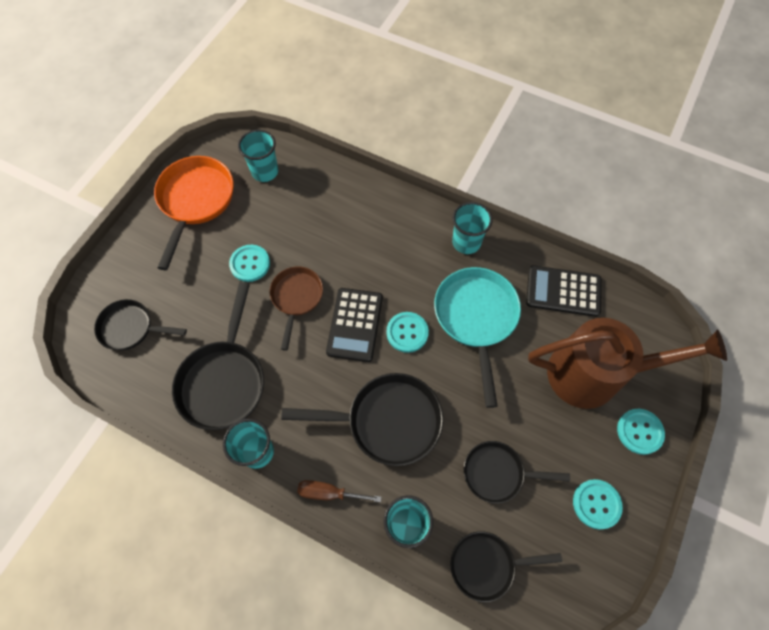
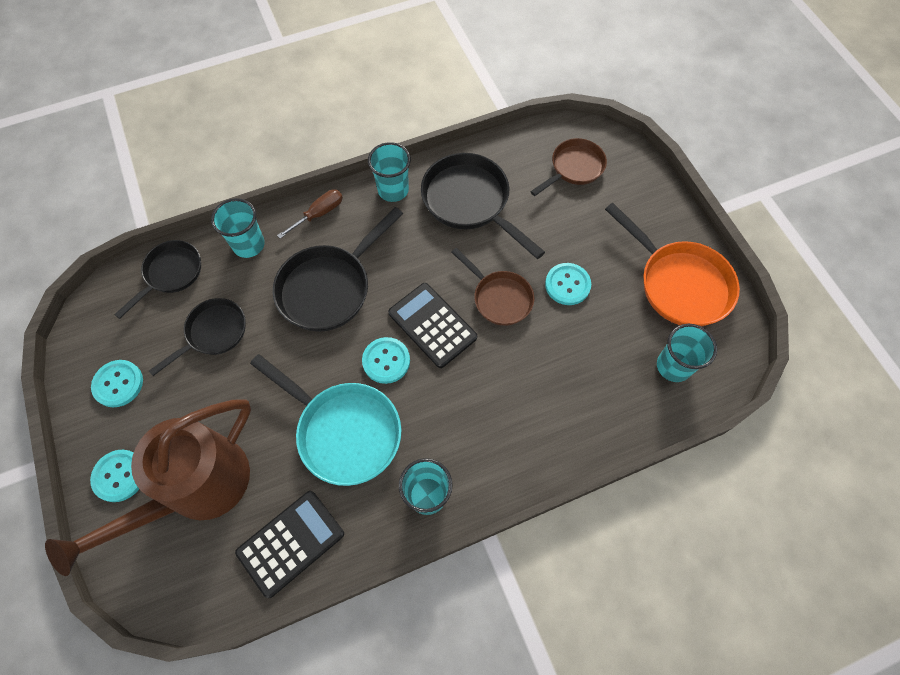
camera: 130 degrees right, 0 degrees up
black pan [94,299,187,351] -> brown pan [530,138,607,196]

